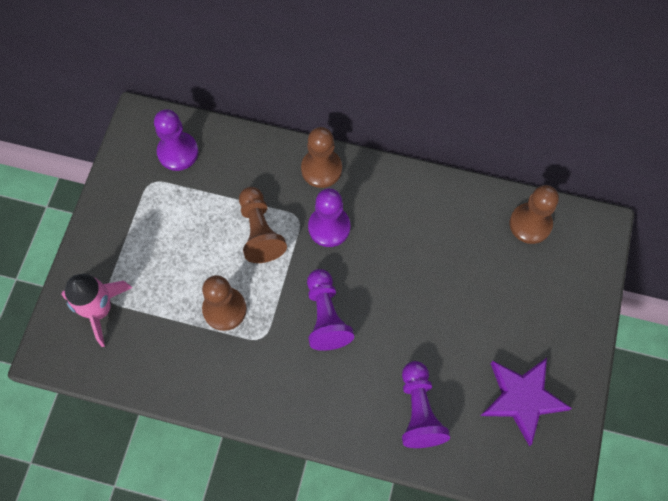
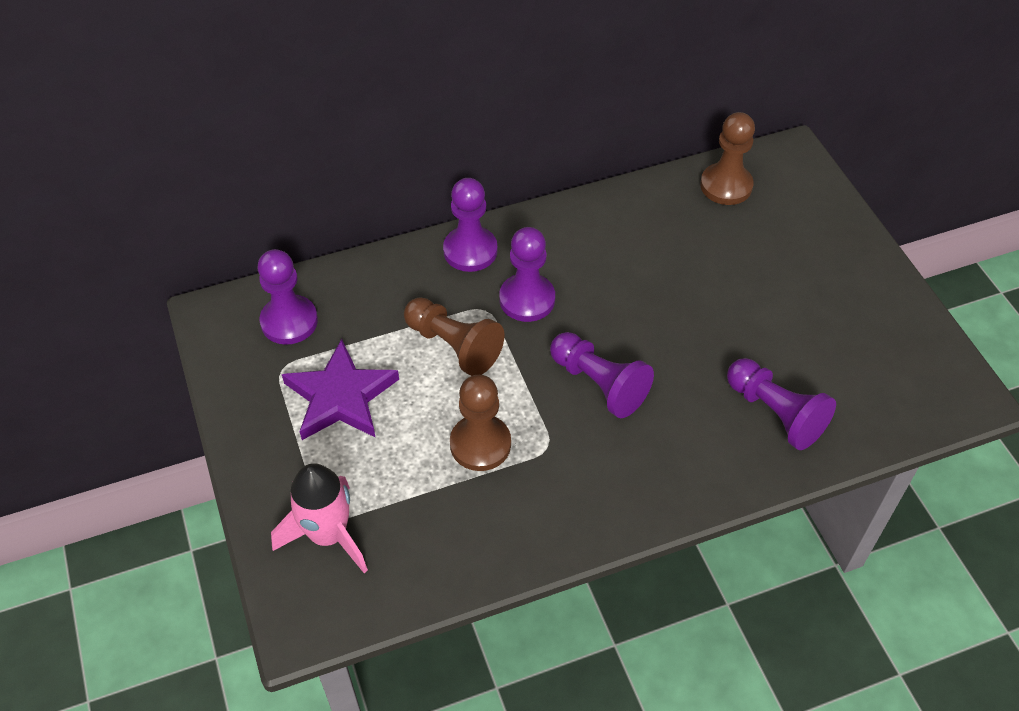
camera: 35 degrees left, 15 degrees down
brown pawn [301,127,342,188] -> purple pawn [443,178,497,272]
purple star [481,358,572,446] -> purple star moved to [282,339,399,440]

